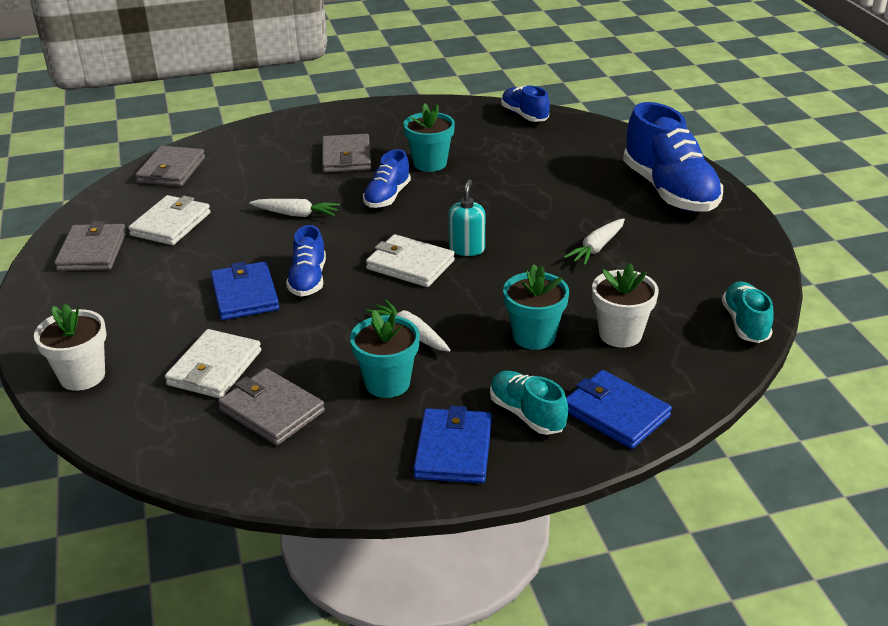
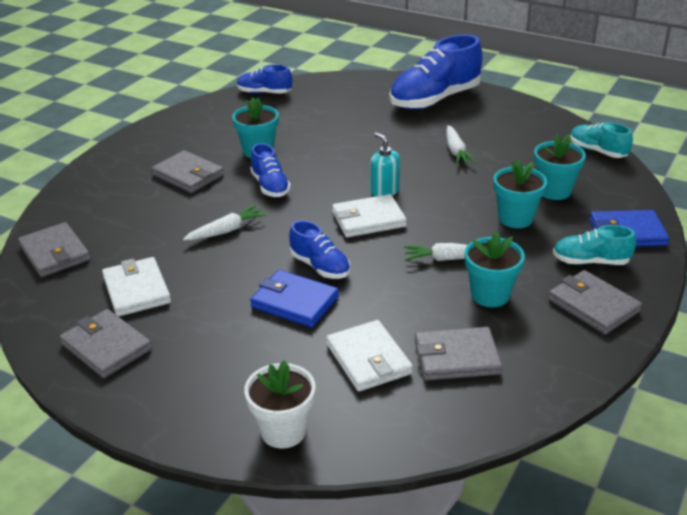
camera: 45 degrees left, 0 degrees up
blue wallet [413,406,492,483] -> grey wallet [548,270,642,334]
white flower pot [592,263,659,348] -> turquoise flower pot [534,133,586,200]
blue shoe [623,102,723,211] -> blue shoe turned 120 degrees clockwise [389,34,483,110]

